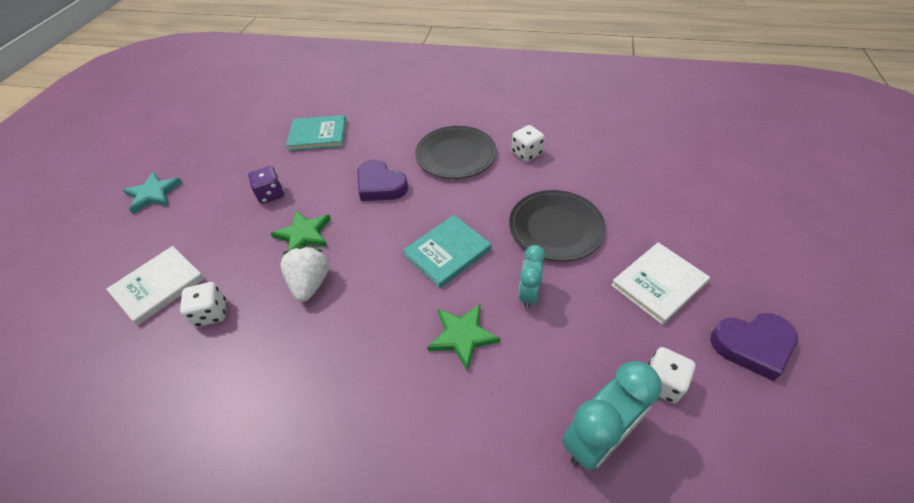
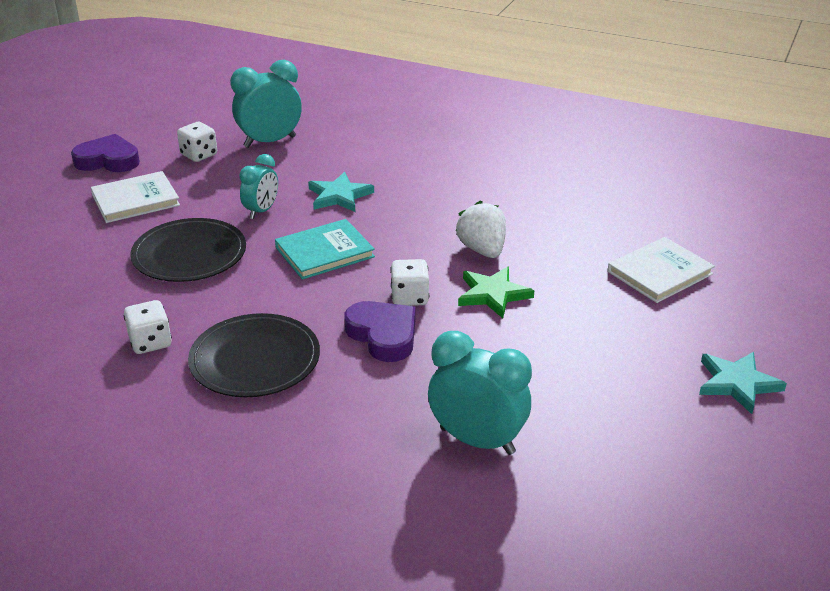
camera: 170 degrees left, 15 degrees down
white dice [180,282,226,327] -> white dice moved to [390,259,429,306]
purple dice [248,166,284,204] -> none
white strawberry [280,246,330,302] -> white strawberry turned 150 degrees clockwise [455,200,506,258]
turquoise book [286,115,347,151] -> turquoise clock [428,331,532,455]
green star [427,304,501,371] -> turquoise star [308,172,374,212]

